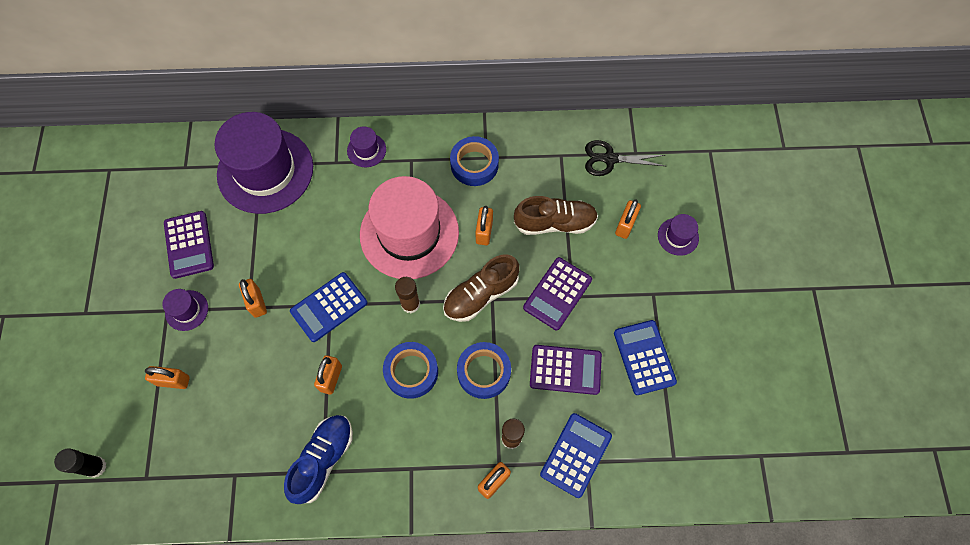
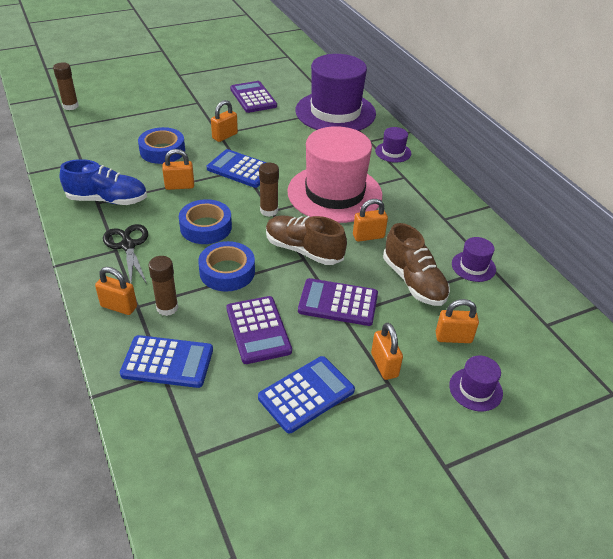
camera: 65 degrees right, 25 degrees down
black glue stick [54,448,106,478] -> brown glue stick [53,62,79,110]
orange padlock [145,366,190,389] -> orange padlock moved to [371,323,403,380]
purple hat [162,289,208,331] -> purple hat moved to [452,237,496,282]
purple calculator [164,211,214,279] -> purple calculator turned 105 degrees clockwise [230,81,277,113]
blue tape [450,136,499,186] -> blue tape moved to [138,127,185,164]
black scissors [585,140,665,176] -> black scissors moved to [103,224,148,284]

